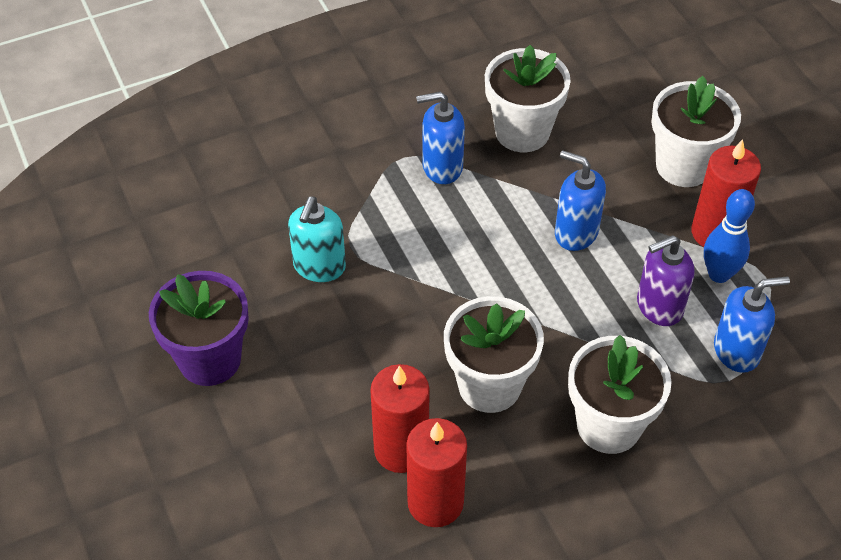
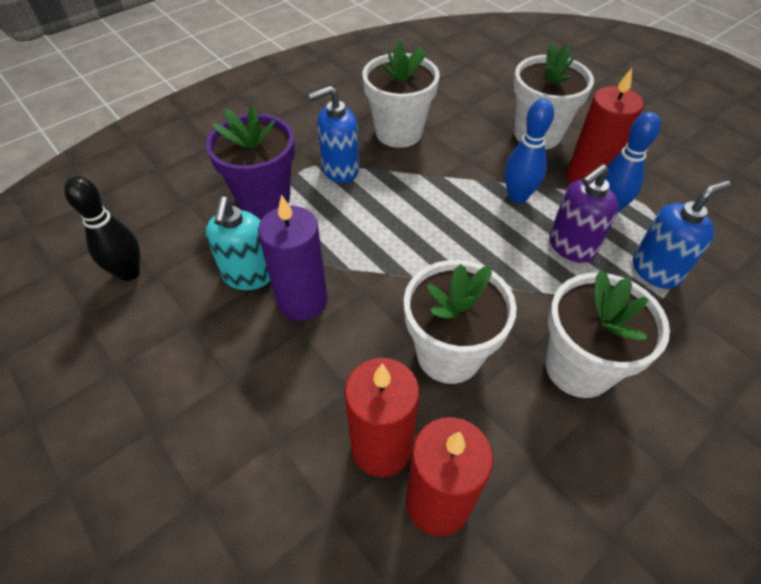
camera: 15 degrees left, 0 degrees up
purple flower pot [149,271,249,386] -> purple flower pot moved to [206,106,295,217]
blue soap dispenser [555,150,606,251] -> none
none -> black bowling pin [64,176,140,281]
none -> purple candle [258,194,328,321]
none -> blue bowling pin [505,99,554,203]

